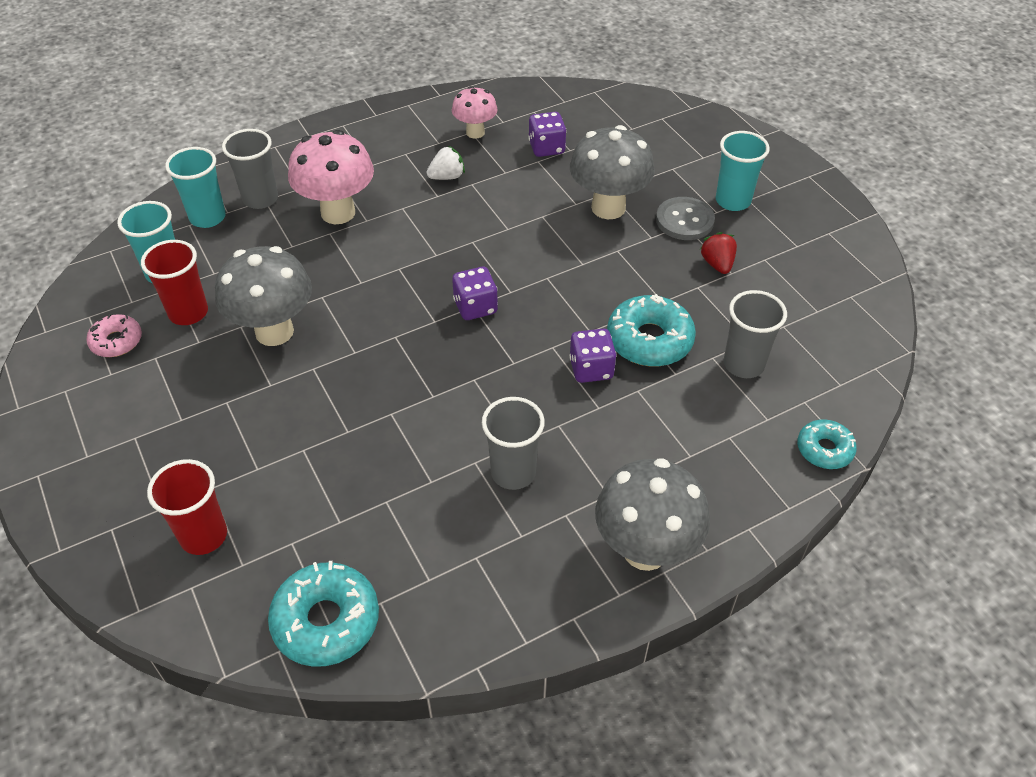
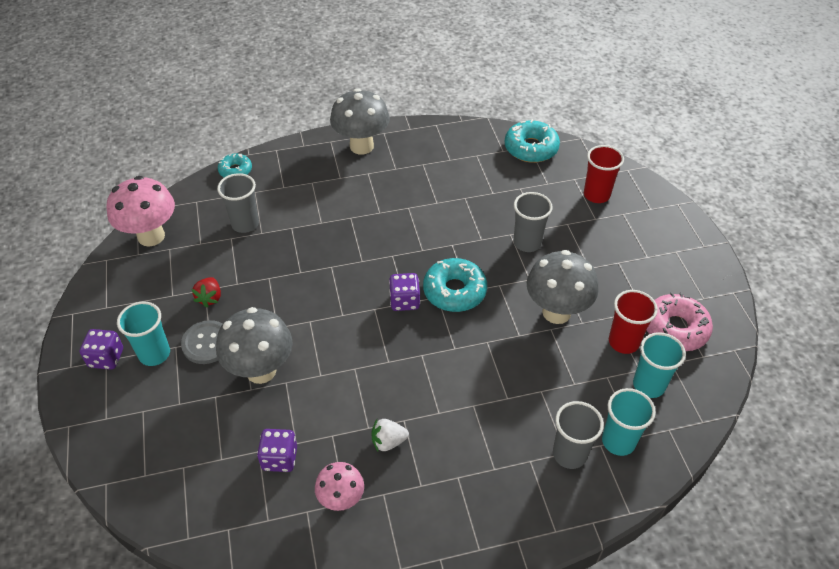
camera: 165 degrees left, 0 degrees up
pink donut [86,314,142,357] -> pink donut [647,292,713,351], size x1.66
pink mushroom [288,130,374,224] -> pink mushroom moved to [106,176,175,247]
grey cup [482,397,545,490] -> grey cup moved to [514,192,553,252]
purple dice [569,329,617,383] -> purple dice moved to [80,329,123,370]
turquoise donut [607,294,696,367] -> turquoise donut moved to [423,258,487,312]

